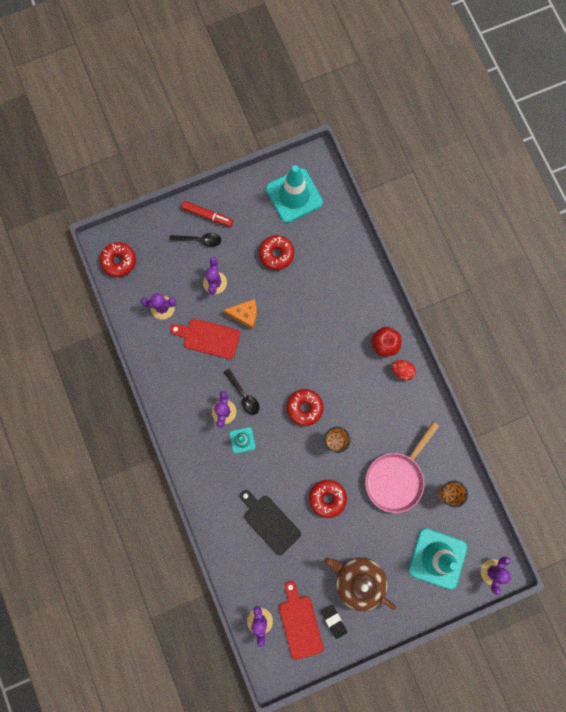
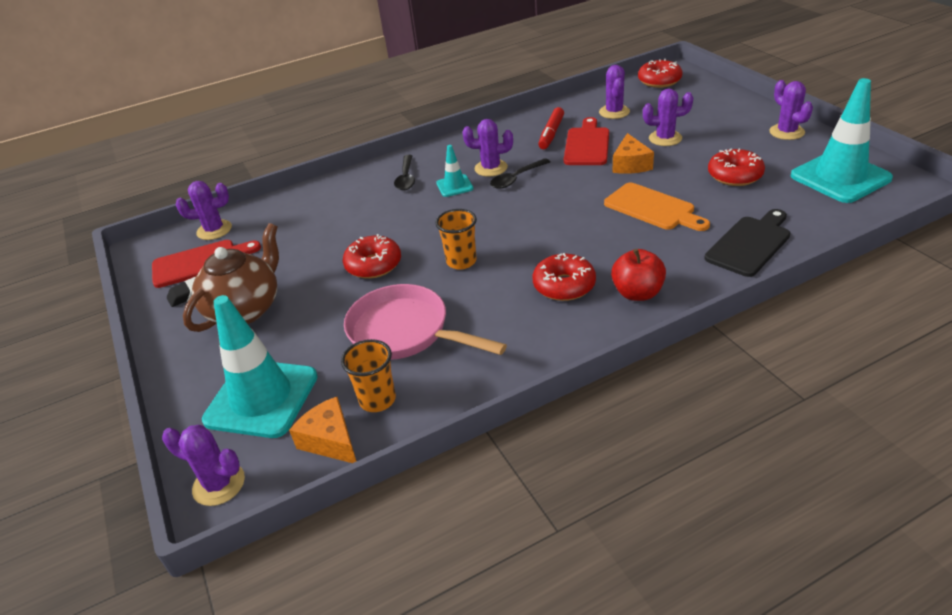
camera: 90 degrees right, 40 degrees down
black spoon [169,233,221,247] -> black spoon moved to [394,155,415,190]
red marker [182,201,233,227] -> red marker moved to [538,107,564,149]
black cutting board [240,490,301,555] -> black cutting board moved to [705,209,790,277]
red donut [286,389,324,426] -> red donut moved to [533,253,596,301]
red egg [391,360,416,381] -> none
none -> orange cheese [289,397,356,463]
none -> orange cutting board [604,183,710,231]
none -> purple cactus [770,80,813,140]

